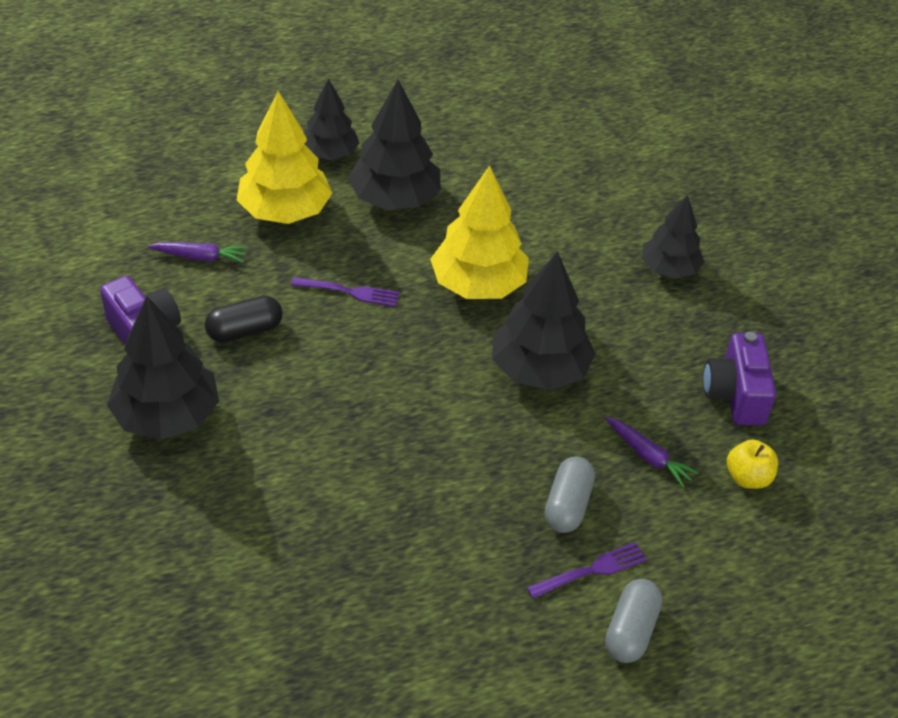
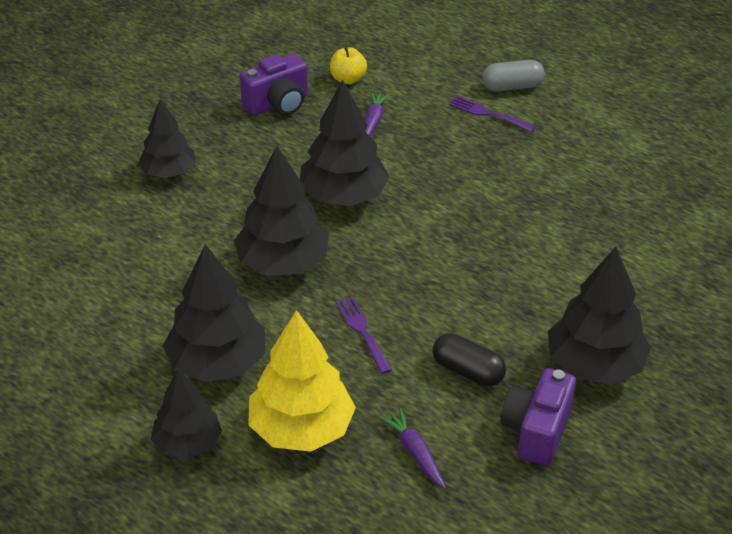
camera: 120 degrees left, 5 degrees down
yellow tree [430,165,529,299] -> black tree [234,146,329,276]
grey capsule [545,457,595,533] -> none

